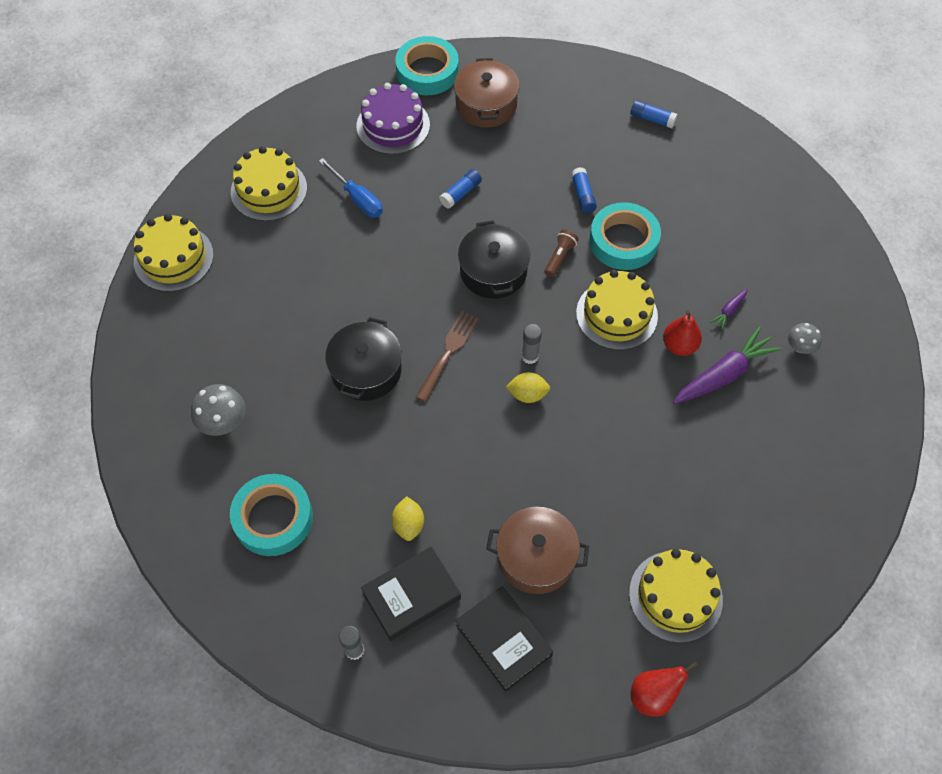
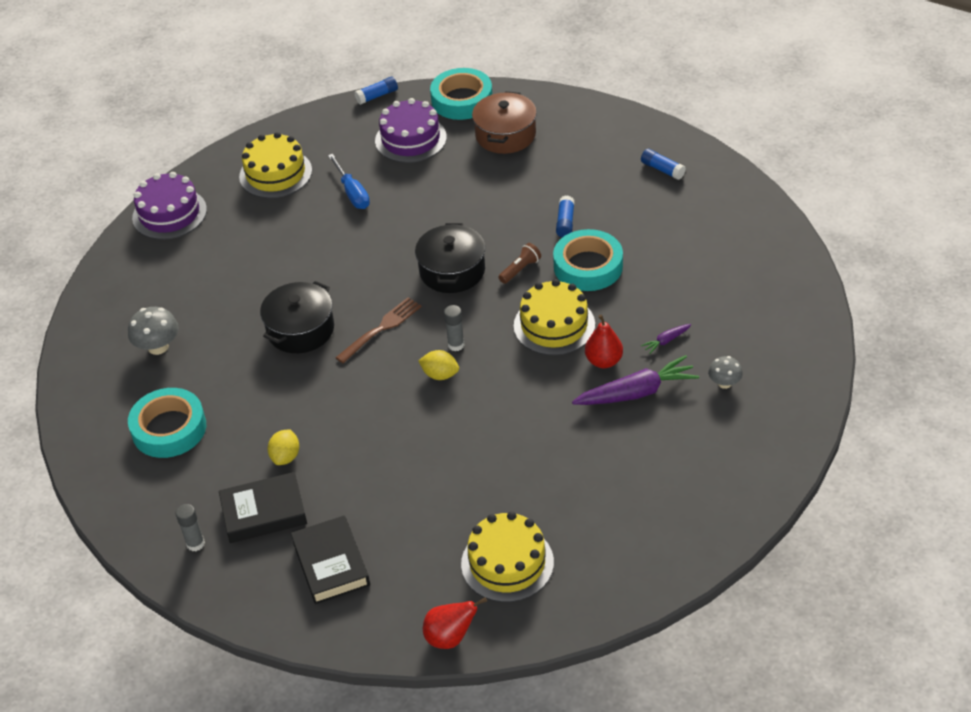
camera: 20 degrees right, 15 degrees down
yellow cake [134,214,214,292] -> purple cake [132,172,207,240]
blue glue stick [439,169,482,209] -> blue glue stick moved to [355,77,398,105]
brown pot [486,507,589,594] -> none

